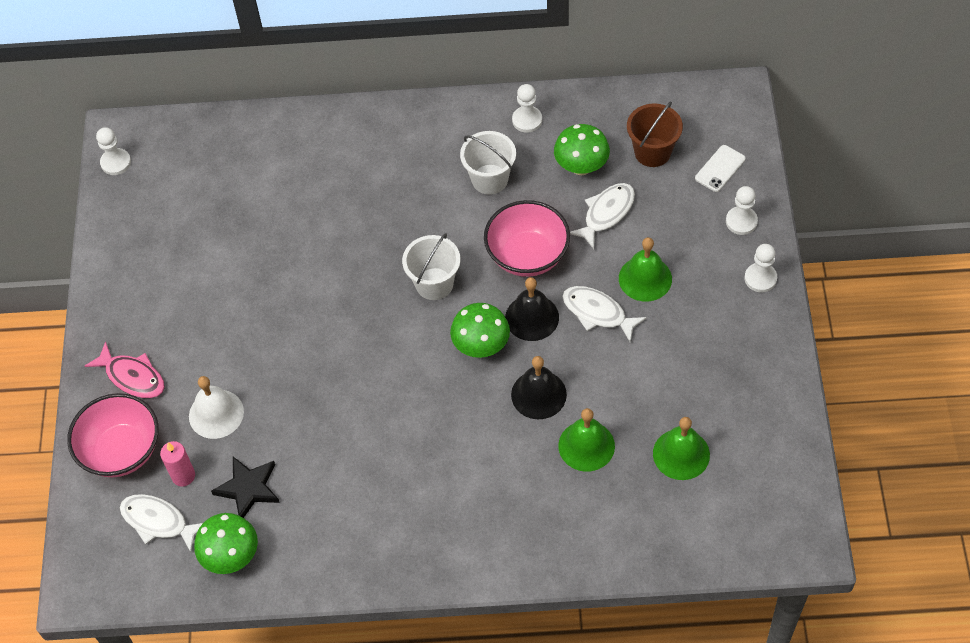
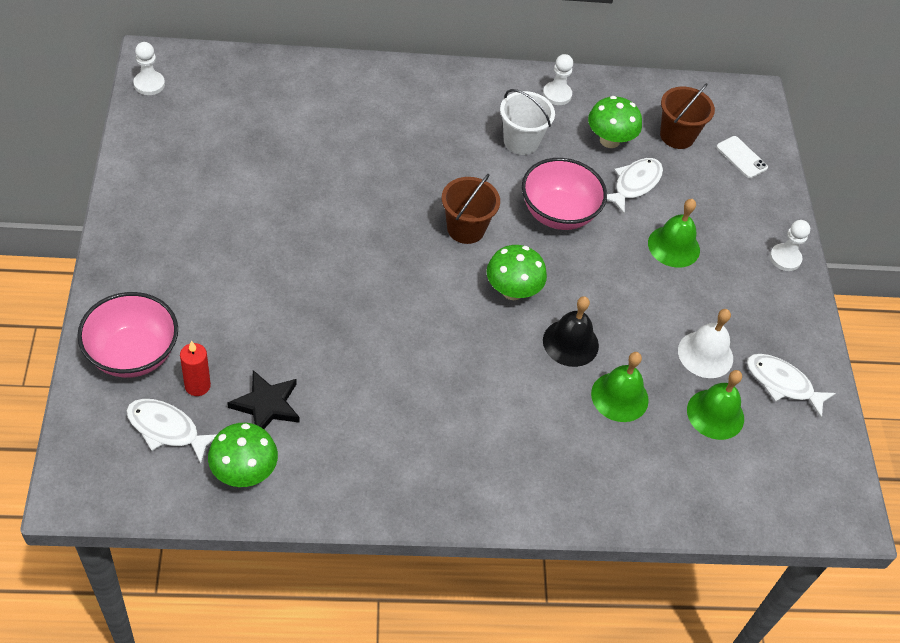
camera: 10 degrees left, 5 degrees down
pink fish [85,341,165,398] -> none
pink candle [160,441,195,487] -> red candle [180,341,211,396]
white bell [189,376,244,439] -> white bell moved to [678,309,733,378]
white bucket [402,233,460,300] -> brown bucket [442,174,500,244]
black bell [505,277,559,341] -> none
white fish [562,286,647,342] -> white fish moved to [747,354,836,418]
white phone [695,145,746,192] -> white phone turned 75 degrees counterclockwise [716,136,768,178]
white pawn [726,186,758,235] -> none

